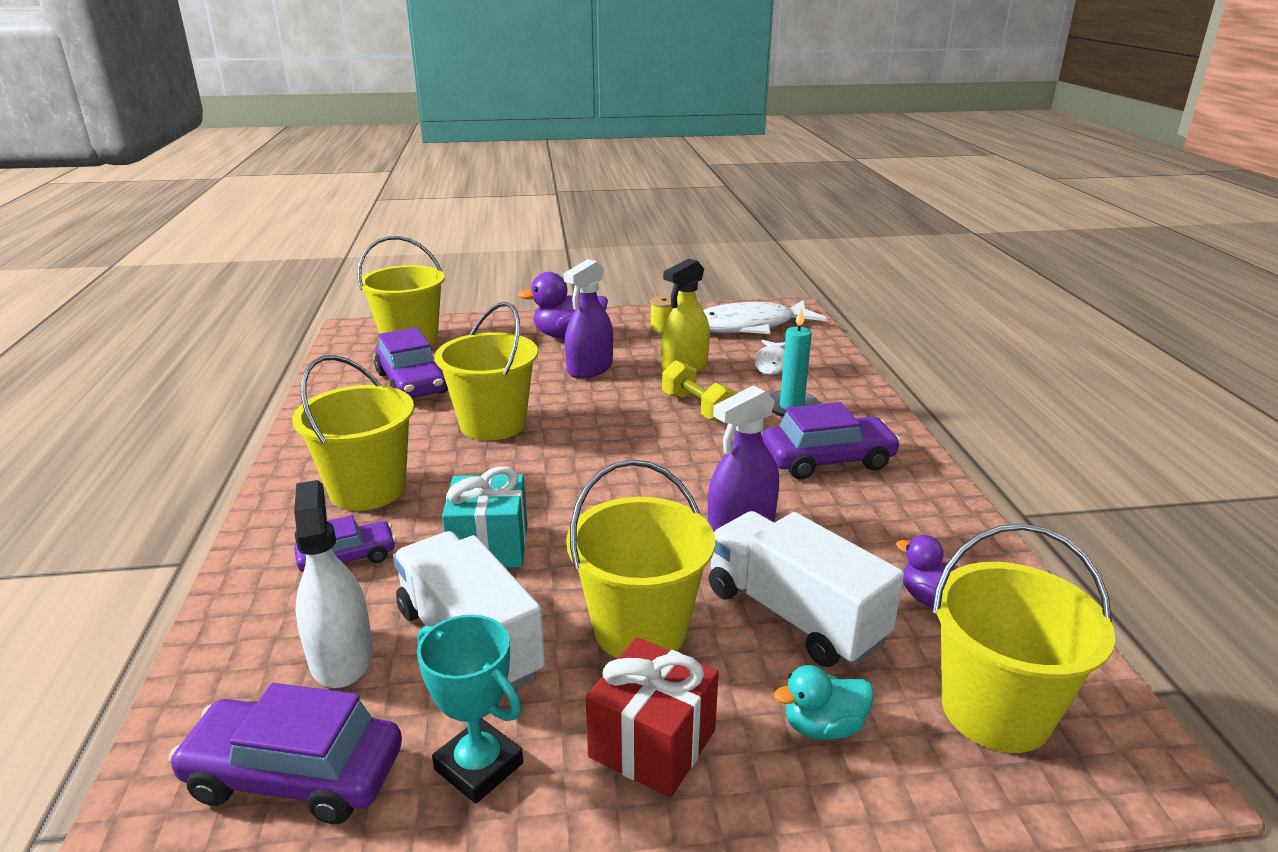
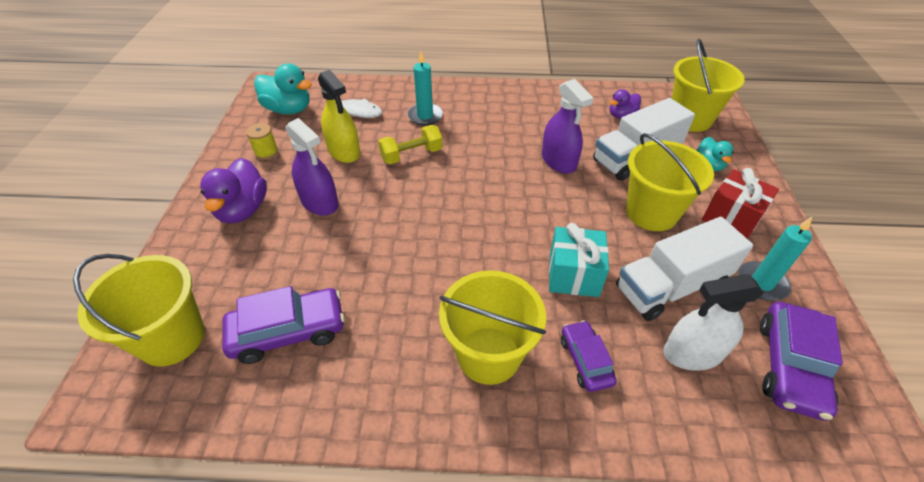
camera: 80 degrees left, 20 degrees up
turquoise trophy [417,615,523,804] -> turquoise candle [738,217,812,301]
yellow bucket [435,302,538,441] -> none
white fish [703,300,827,334] -> turquoise duck [254,64,312,114]
purple car [762,402,901,479] -> none

